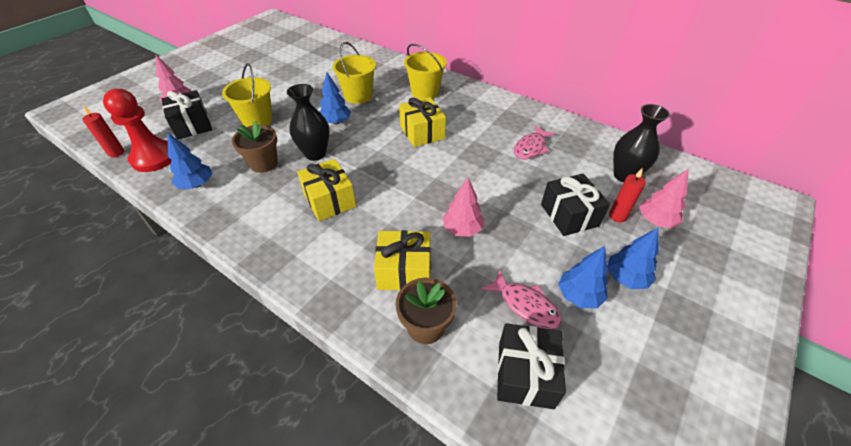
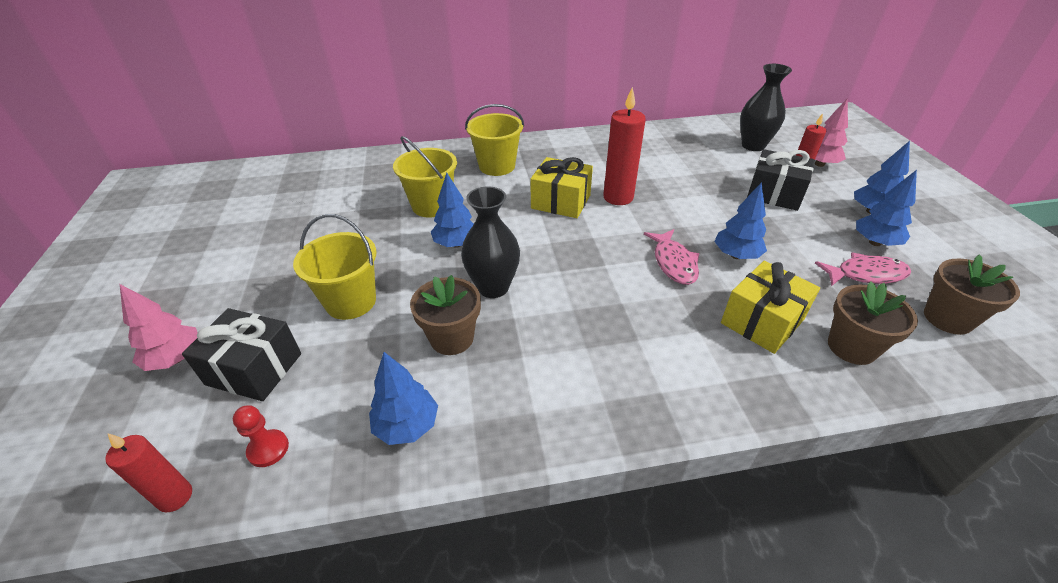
camera: 45 degrees left, 5 degrees down
red pawn [103,89,171,172] -> red pawn [233,405,289,467], size x0.46
yellow gift [297,159,356,221] -> none
pink tree [443,177,484,237] -> blue tree [714,182,767,259]
black gift [497,323,566,409] -> brown flower pot [924,255,1020,335]
pink fish [514,126,556,160] -> pink fish moved to [644,229,699,285]
none -> red candle [603,87,646,205]

